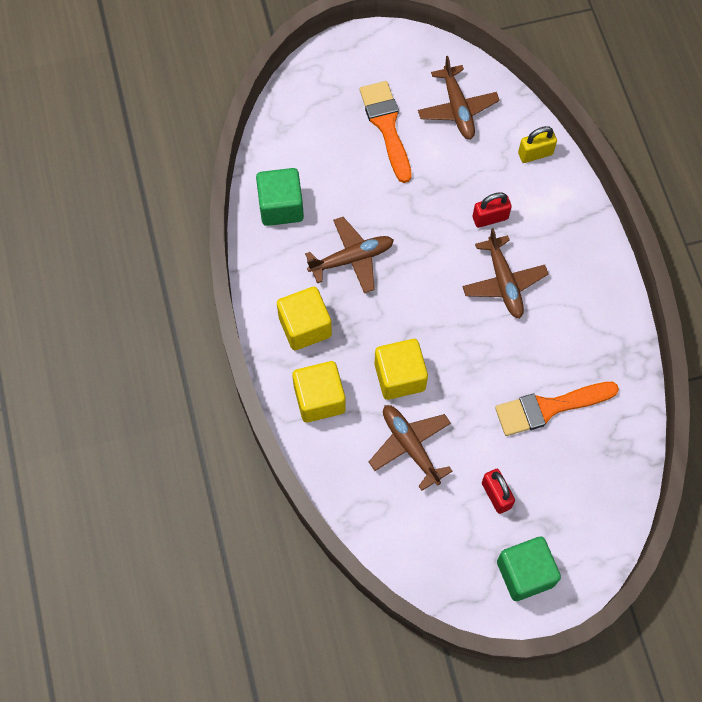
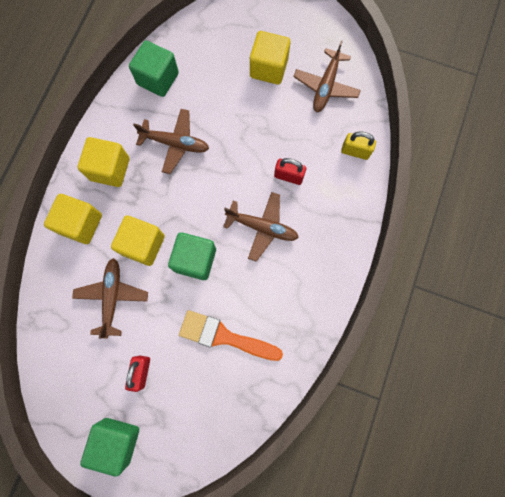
camera: 35 degrees right, 10 degrees up
orange brush [360,81,412,183] -> yellow cube [250,31,291,85]
brown plane [462,228,548,319] -> brown plane turned 90 degrees counterclockwise [223,192,299,262]
none -> green cube [168,232,216,280]

